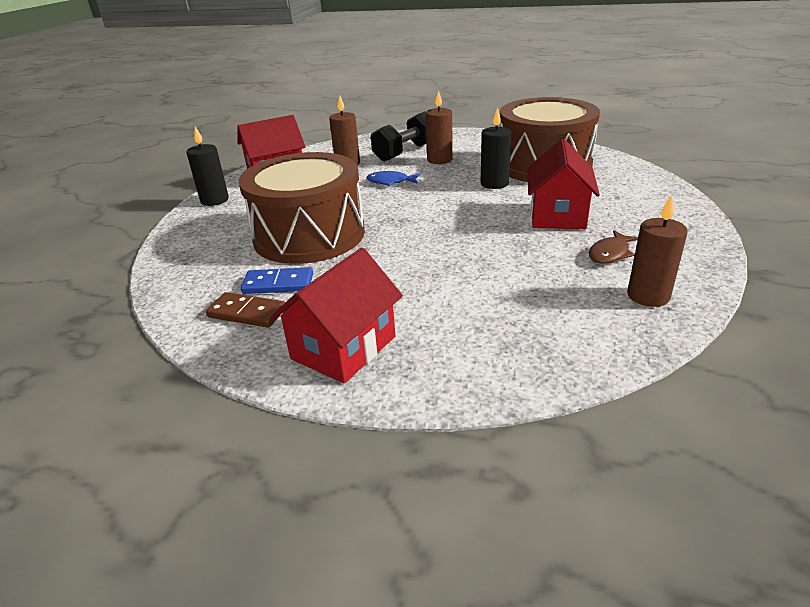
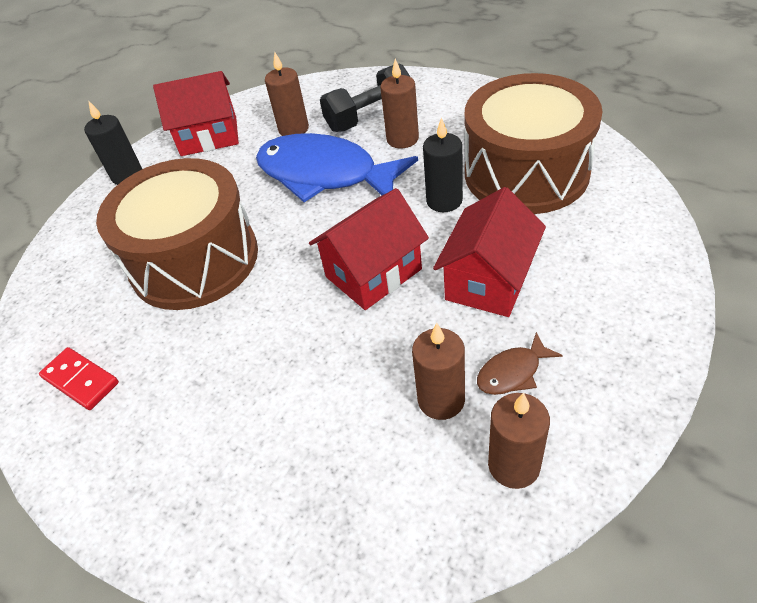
camera: 20 degrees right, 15 degrees up
brown domino [206,292,285,328] -> red domino [39,347,119,410]
blue domino [241,267,313,294] -> none
red house [270,248,403,384] -> red house moved to [309,188,429,310]
blue fish [367,171,420,186] -> blue fish [256,133,418,202], size x2.46
none -> brown candle [412,323,465,420]

